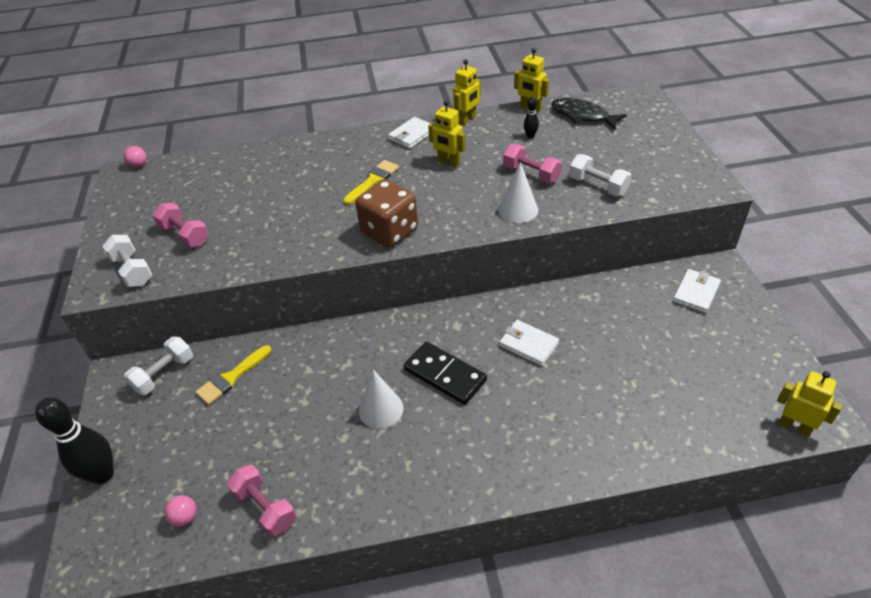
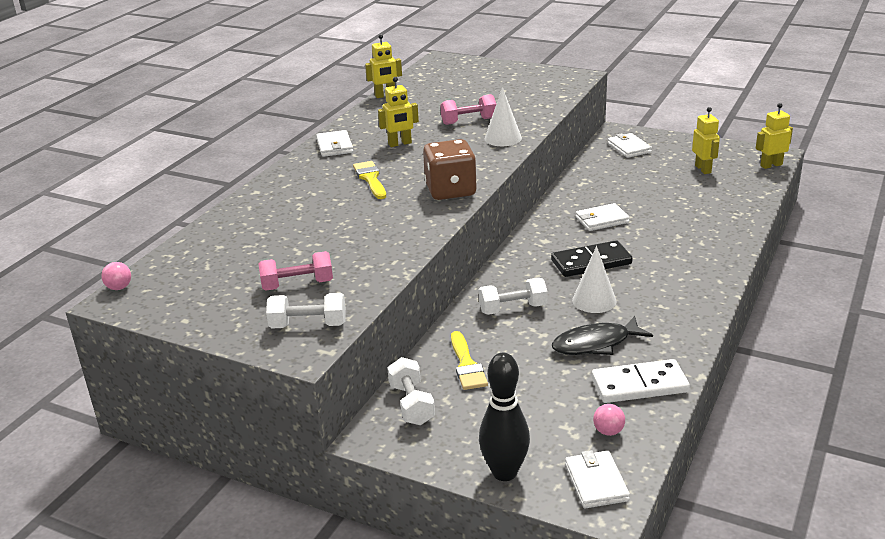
camera: 55 degrees left, 15 degrees down
pink dumbbell [227,464,296,537] -> white domino [592,359,690,403]
yellow robot [453,59,481,125] -> yellow robot moved to [692,107,720,174]
black bowling pin [524,97,539,139] -> none
black fish [551,98,627,129] -> black fish moved to [552,316,653,355]
white dumbbell [569,154,632,196] -> white dumbbell moved to [479,278,548,315]
none -> white wallet [565,450,630,509]

